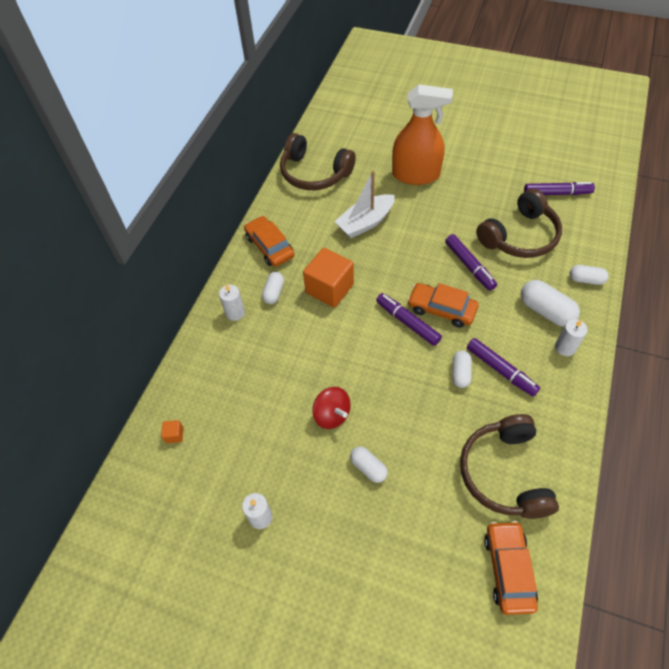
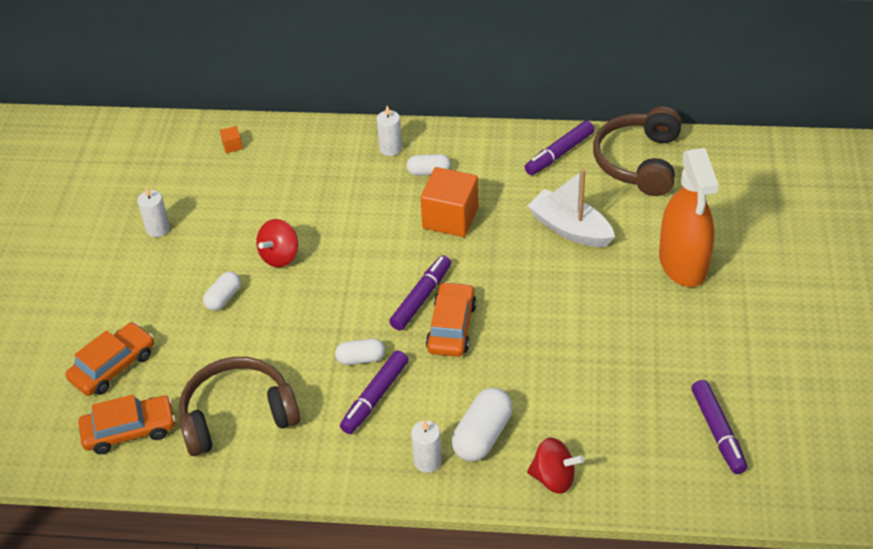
camera: 75 degrees right, 10 degrees down
orange car [244,216,295,267] -> orange car moved to [65,322,154,396]
purple marker [445,234,497,291] -> purple marker moved to [525,120,594,175]
brown headphones [476,189,562,258] -> none
white capsule [570,265,609,285] -> red spinning top [527,437,584,494]

